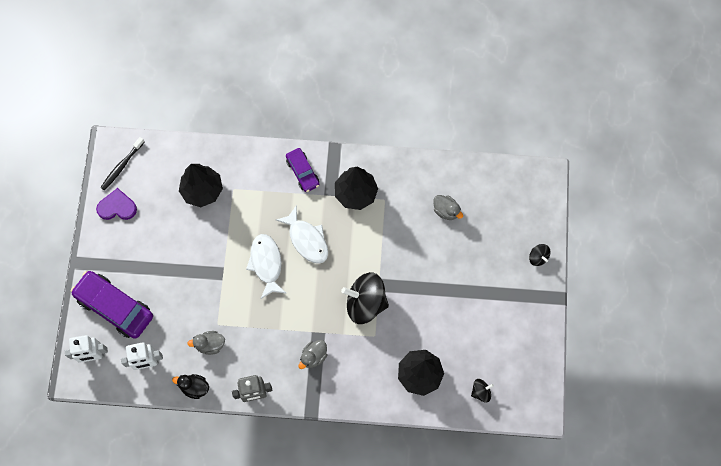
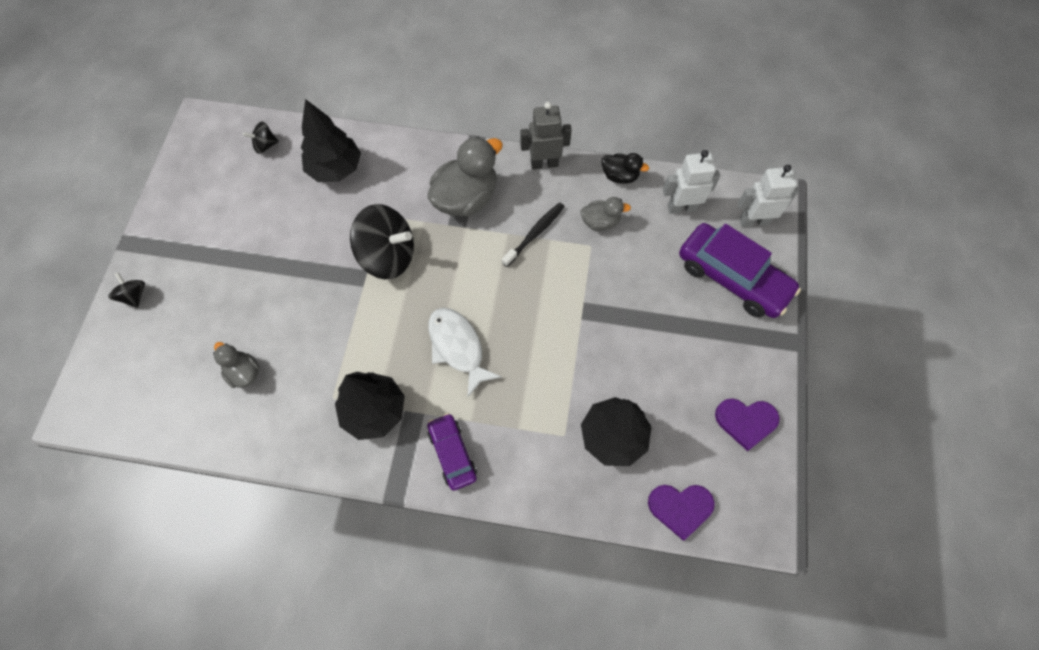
camera: 175 degrees left, 5 degrees down
black toothbrush [100,137,144,190] -> black toothbrush moved to [502,202,565,267]
white fish [246,234,287,299] -> none
grey duck [299,340,327,369] -> grey duck [427,137,503,217], size x1.89
none -> purple heart [648,485,715,541]

